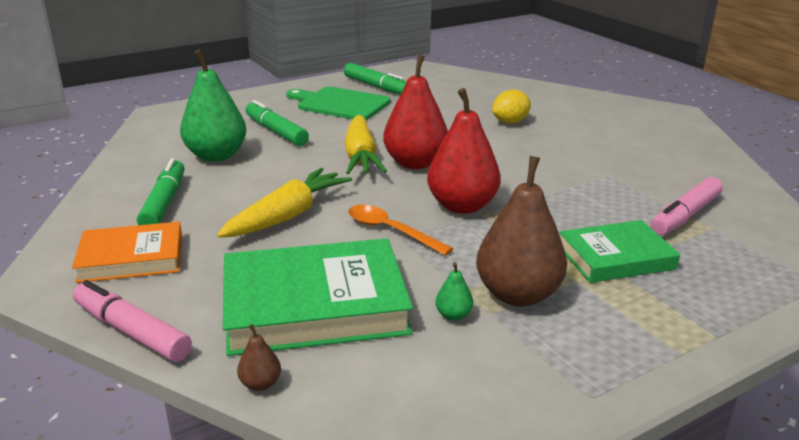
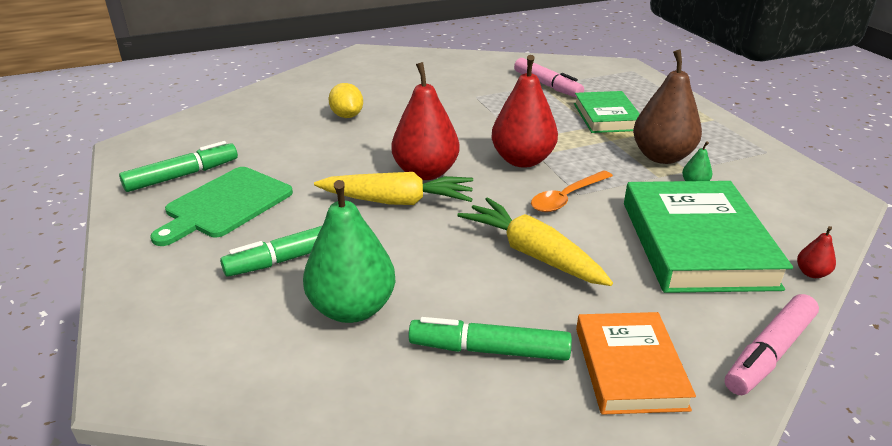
camera: 80 degrees left, 5 degrees up
brown pear [237,324,281,391] -> red pear [797,226,836,278]

